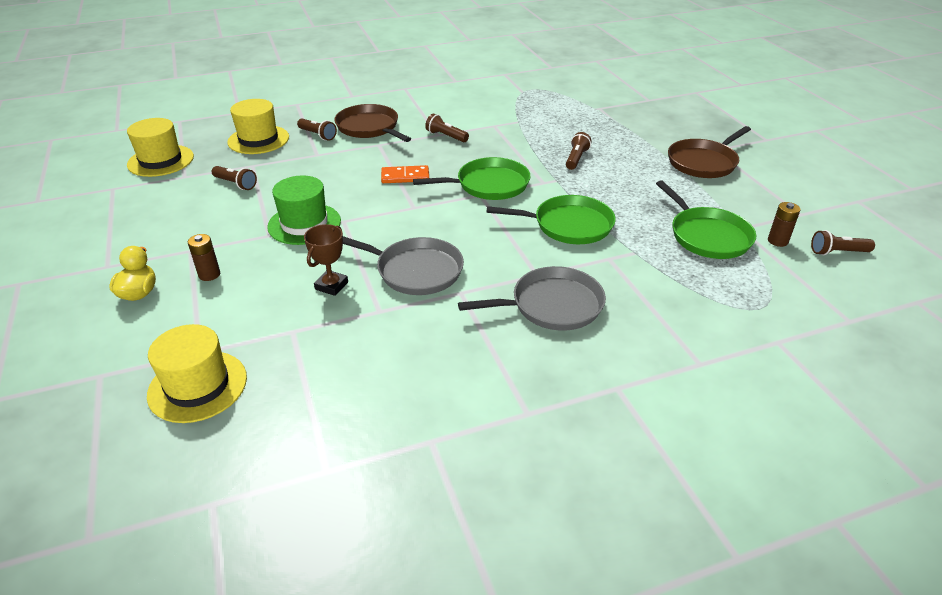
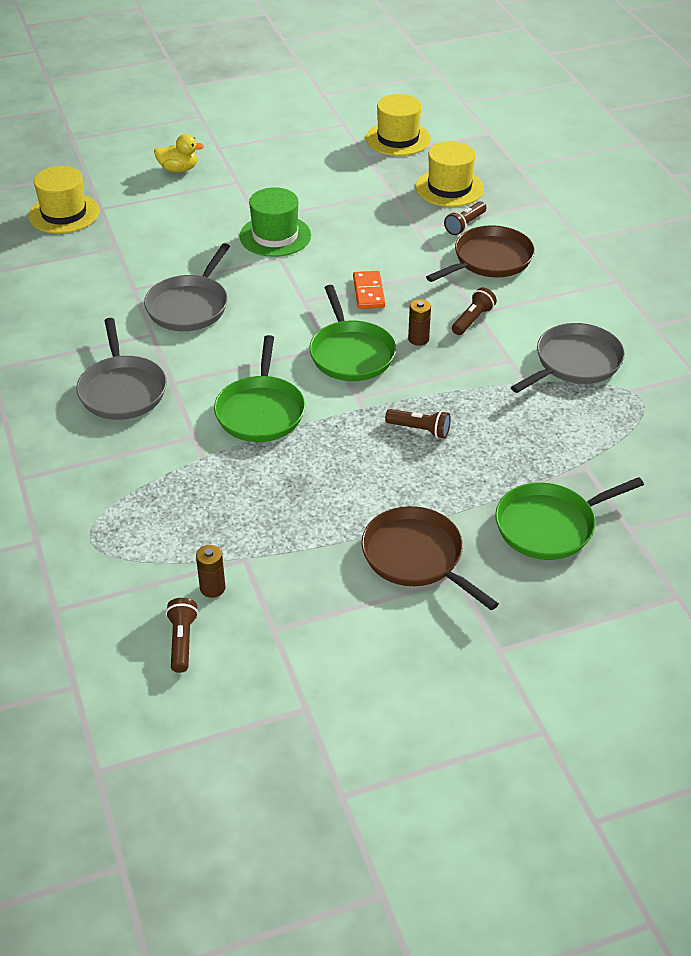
camera: 90 degrees right, 5 degrees up
brown battery [188,234,220,281] -> brown battery moved to [408,299,431,346]
brown flashlight [212,166,257,190] -> none
brown trophy [304,224,348,296] -> none
green pan [656,180,756,259] -> green pan moved to [495,477,644,560]
none -> grey pan [511,323,625,393]

